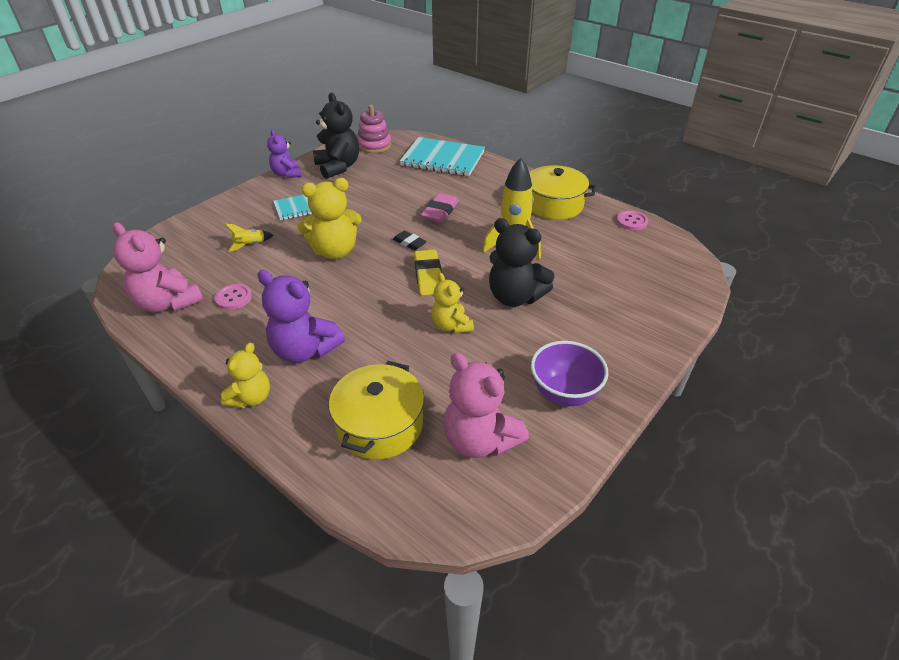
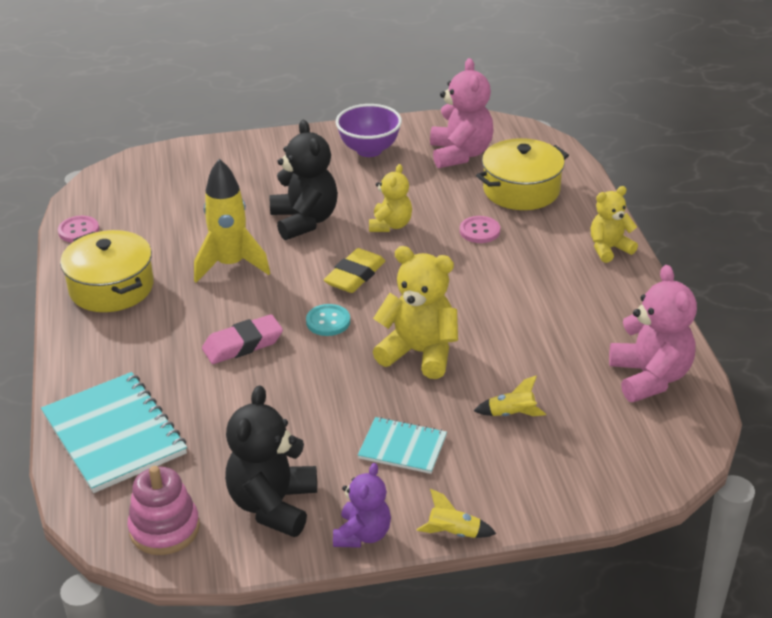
camera: 140 degrees left, 5 degrees down
pink button [214,284,252,310] -> pink button moved to [460,216,500,243]
purple teddy bear [257,270,345,363] -> none
black eraser [393,231,427,250] -> turquoise button [306,304,350,336]
none -> yellow rocket [417,489,496,538]

